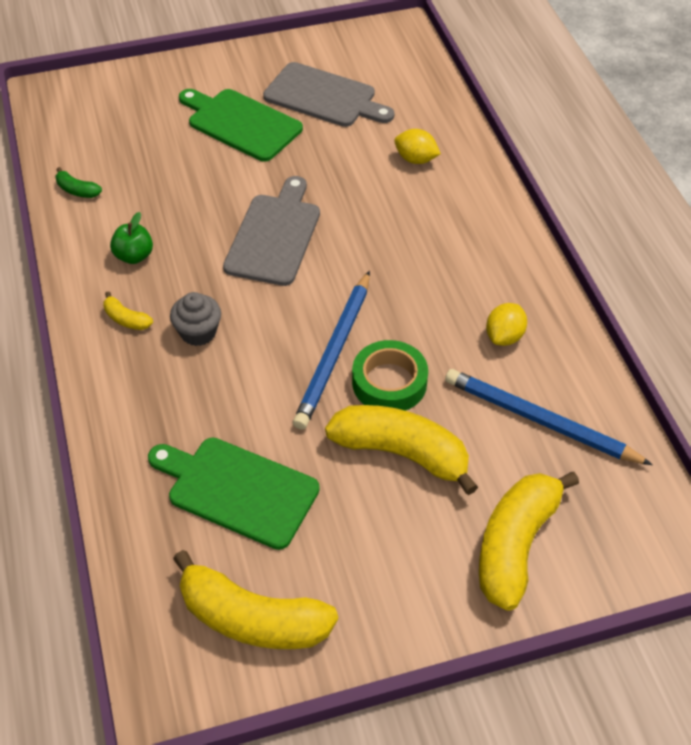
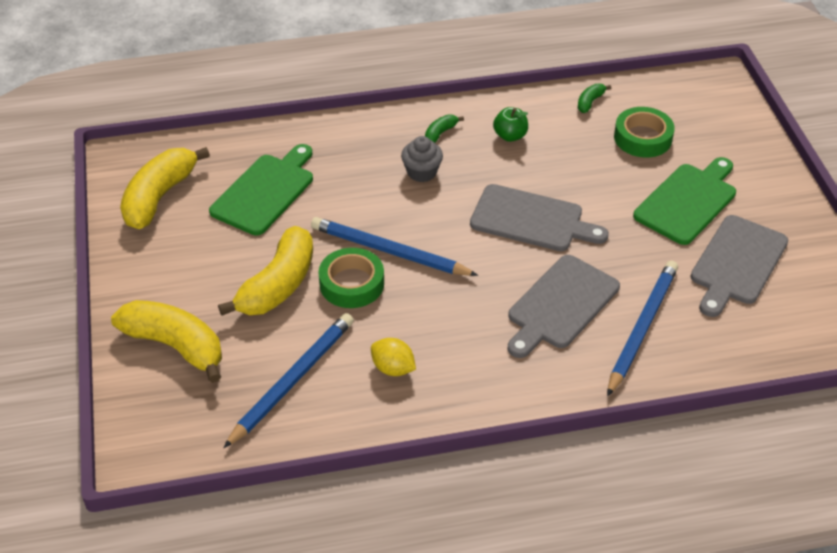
camera: 95 degrees right, 5 degrees down
yellow banana [103,291,153,330] -> green banana [425,114,464,143]
yellow lemon [394,129,441,164] -> blue pencil [607,261,678,397]
none -> grey cutting board [508,255,620,358]
none -> green tape [614,107,675,158]

